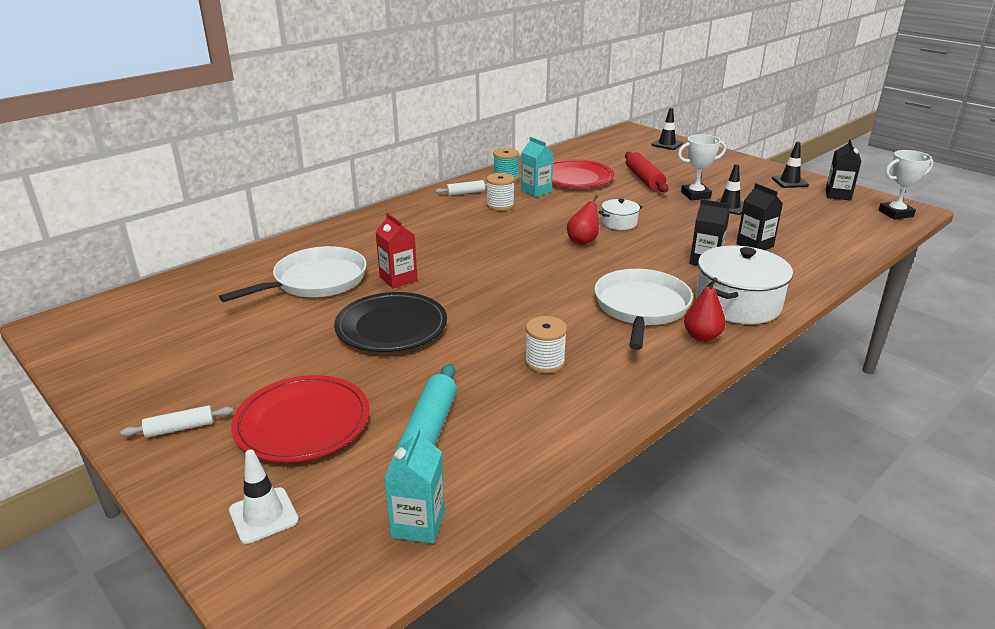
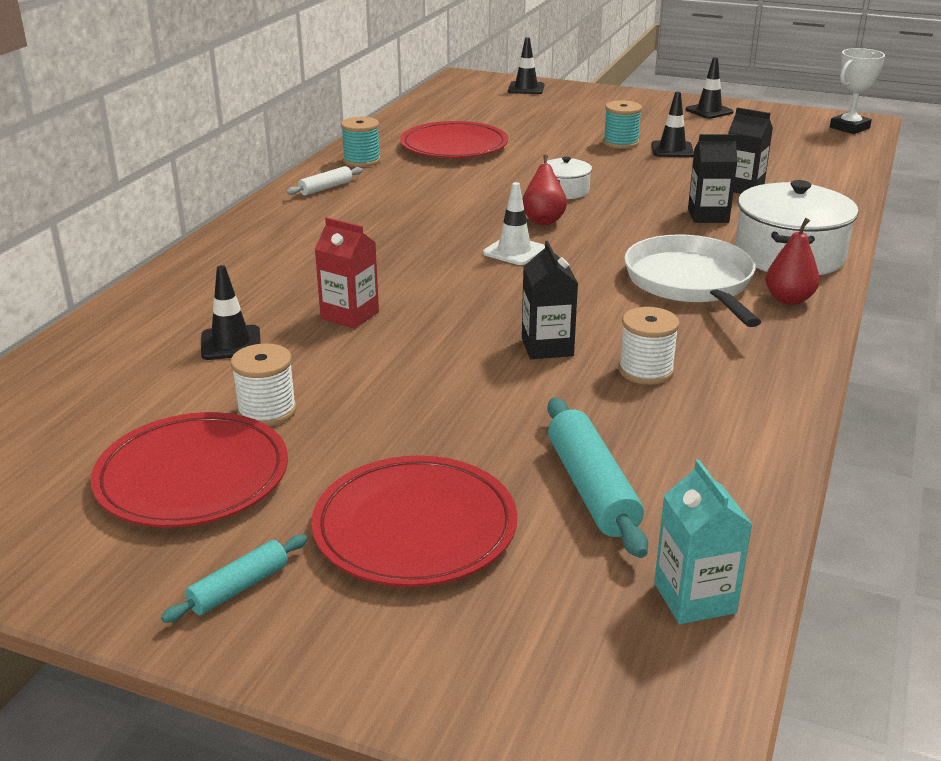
camera: 25 degrees left, 0 degrees up
white rolling pin [120,405,234,437] -> turquoise rolling pin [161,535,307,623]
white pan [219,246,366,302] -> black traffic cone [201,265,261,360]
white traffic cone [229,449,299,544] -> white traffic cone moved to [483,182,545,265]
black plate [334,292,447,352] -> none
white spool [486,173,515,211] -> white spool moved to [231,343,297,426]
turquoise carton [521,137,554,197] -> none
red rolling pin [625,152,668,192] -> none
white trophy [678,134,726,200] -> turquoise spool [603,100,642,149]
black carton [826,139,861,200] -> black carton moved to [522,241,578,359]
none -> red plate [91,412,288,527]

